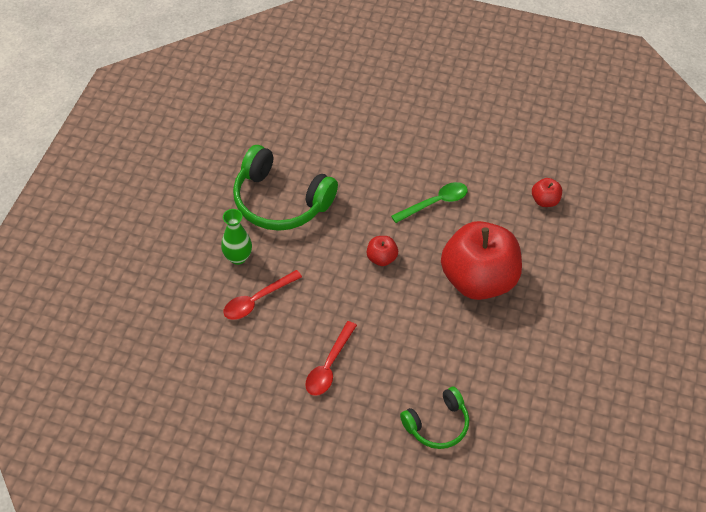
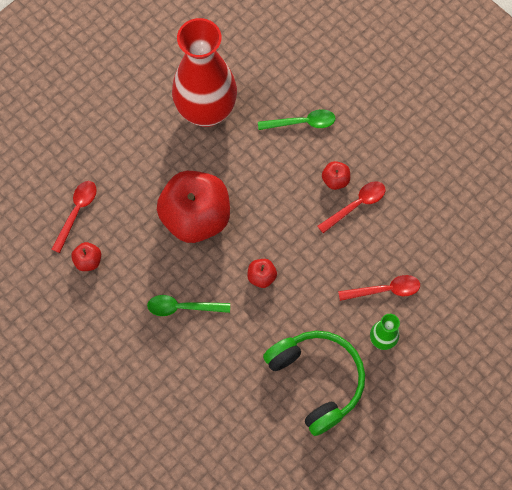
camera: 150 degrees left, 15 degrees up
green headphones [400,387,469,449] -> green spoon [258,109,336,130]
none -> red spoon [51,181,97,253]
none -> red vase [172,18,237,127]
none -> red apple [322,161,350,190]

